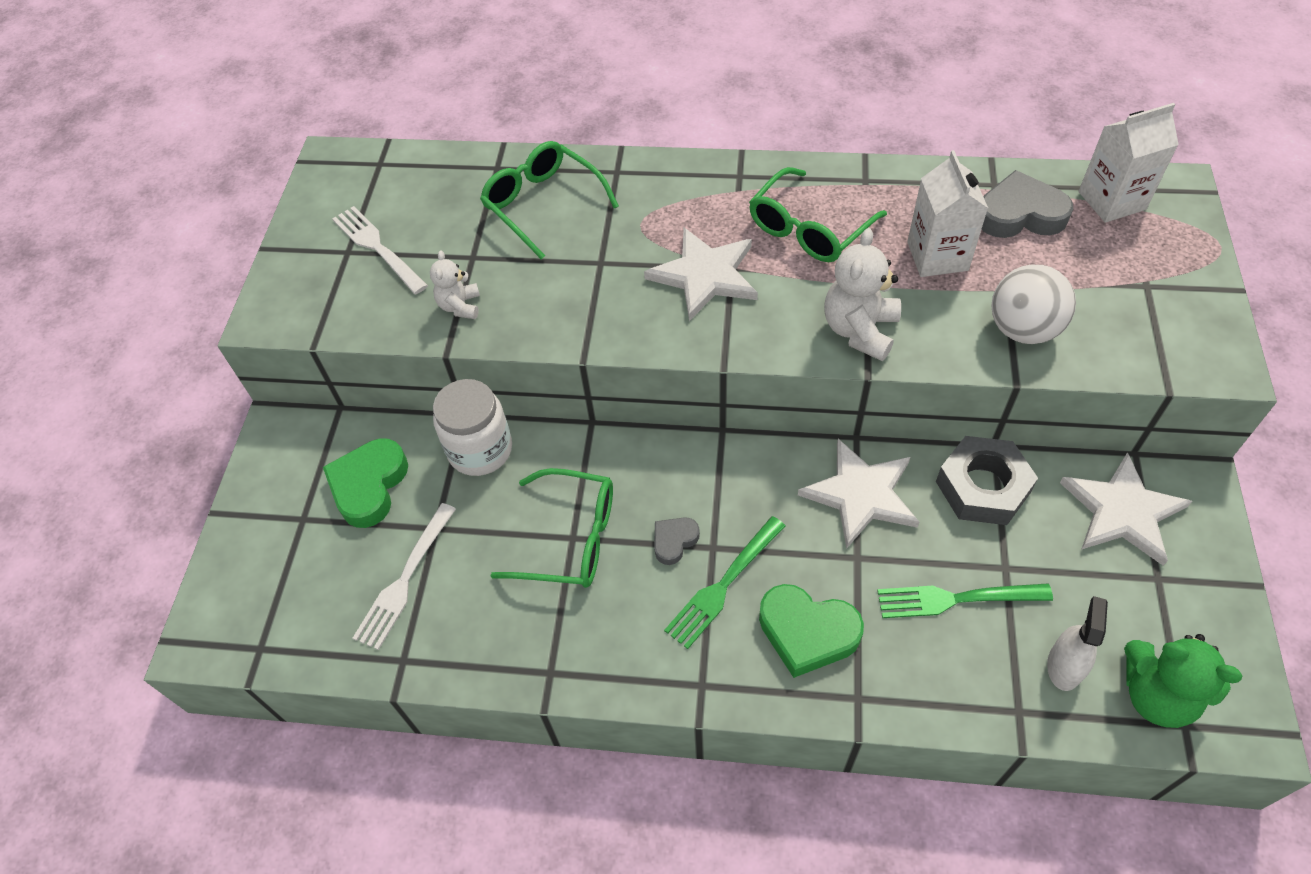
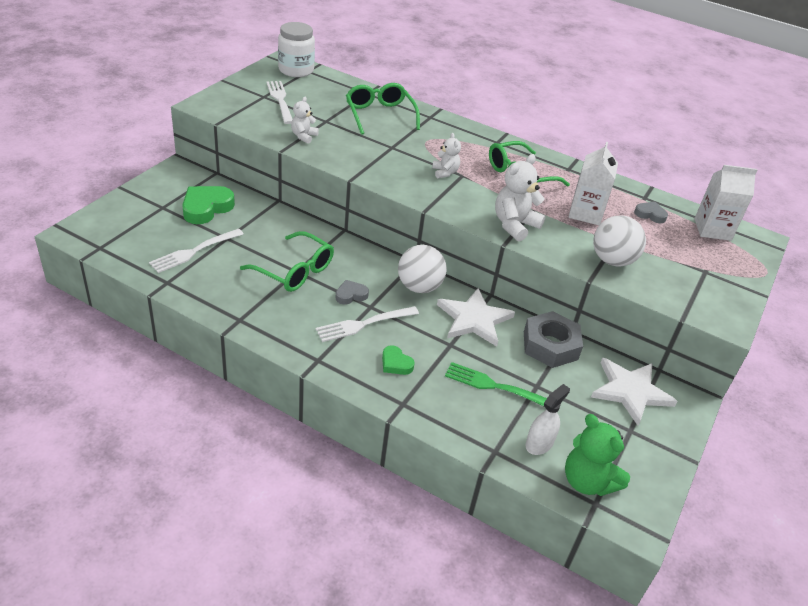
camera: 15 degrees right, 15 degrees down
white jar [433,379,512,476] -> white jar moved to [278,22,315,77]
white star [644,228,758,321] -> white teddy bear [432,133,461,179]
green fork [664,516,785,649] -> white fork [316,306,419,342]
green heart [759,584,864,678] -> green heart [382,345,415,375], size x0.55
grey heart [981,170,1073,238] -> grey heart [634,202,668,223], size x0.55
none -> white ball [398,245,447,293]

